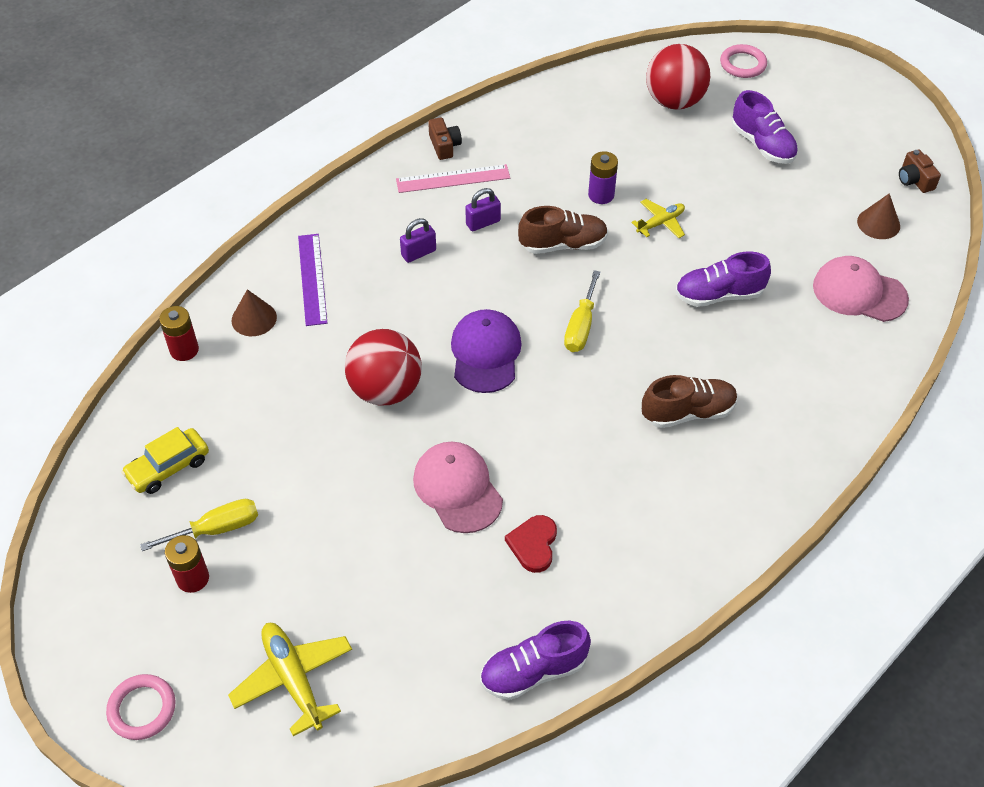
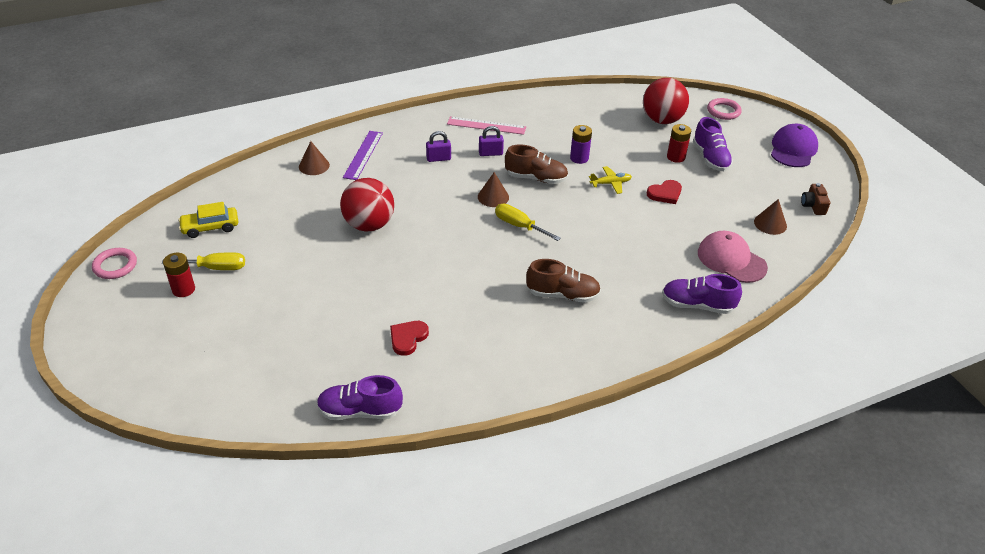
camera: 20 degrees right, 10 degrees down
pink ring [106,674,176,740] -> pink ring moved to [92,248,137,279]
red battery [159,306,199,361] -> red battery moved to [667,124,691,163]
yellow plane [228,623,352,736] -> none
pink cap [413,442,503,533] -> none
brown camera [428,117,462,160] -> none
purple cap [451,309,522,393] -> purple cap moved to [771,124,818,167]
yellow screwdriver [564,270,600,352] -> yellow screwdriver turned 90 degrees clockwise [495,204,561,241]
purple shoe [675,251,771,307] -> purple shoe moved to [662,274,742,314]
none -> brown cone [478,172,509,207]
none -> red heart [647,180,682,204]

